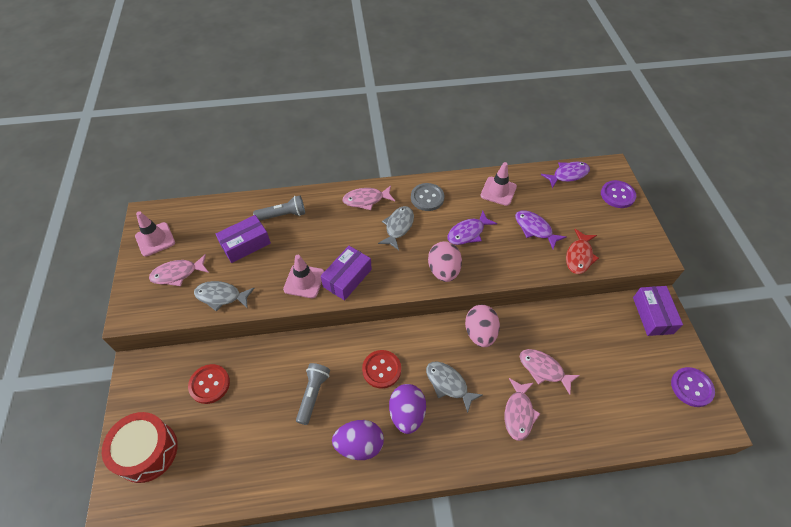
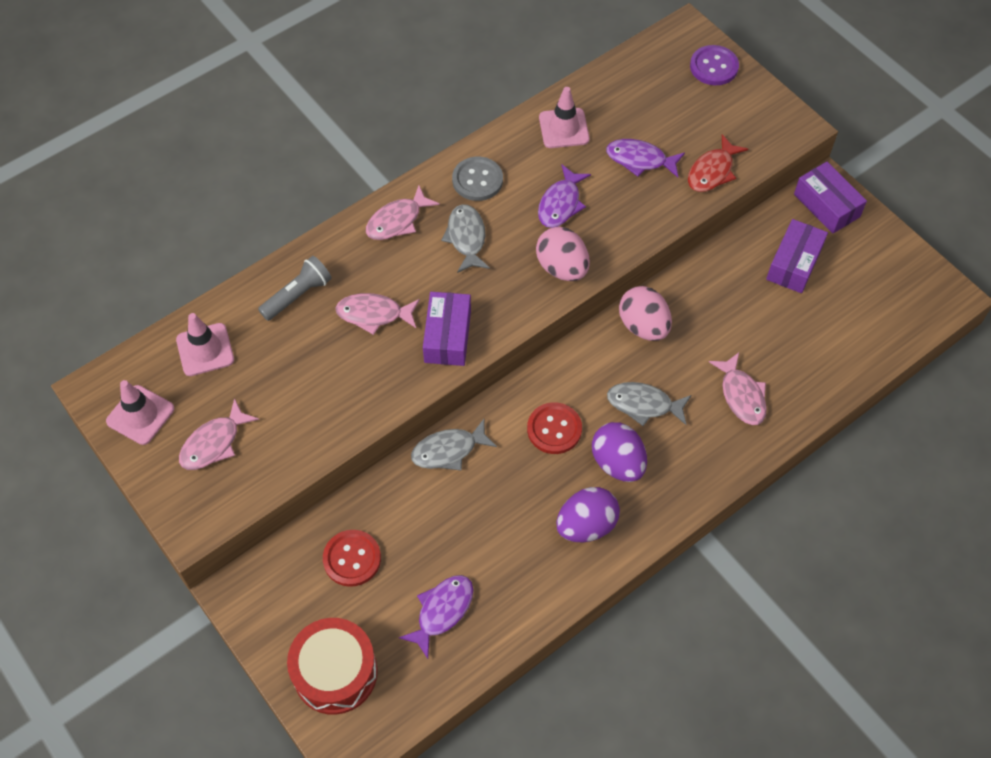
camera: 30 degrees left, 5 degrees up
grey fish [194,281,255,311] -> grey fish moved to [411,419,497,470]
purple box [216,215,271,263] -> purple box moved to [766,219,828,293]
pink traffic cone [283,255,324,298] -> pink traffic cone moved to [176,313,234,376]
grey flashlight [296,363,330,425] -> none
pink fish [520,349,580,395] -> pink fish moved to [336,293,420,335]
purple fish [541,162,590,188] -> purple fish moved to [398,575,473,659]
red fish [566,229,599,274] -> red fish turned 45 degrees clockwise [688,134,748,192]
purple button [671,367,715,407] -> none

